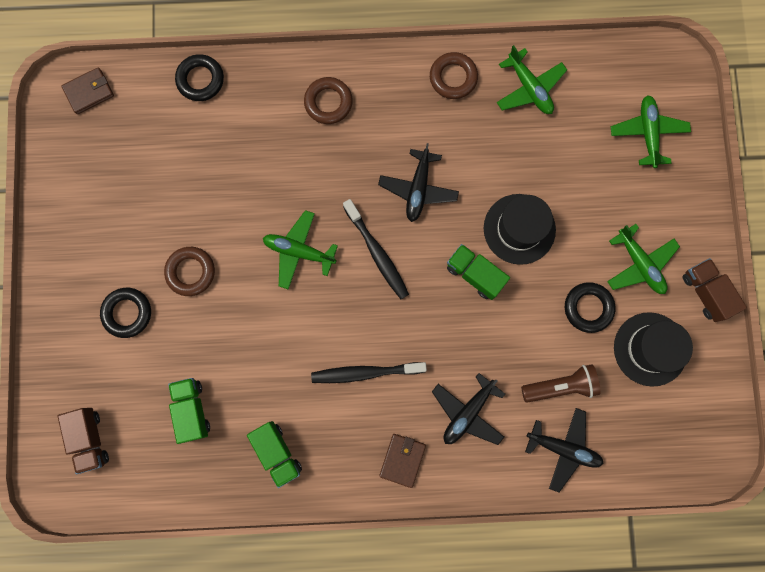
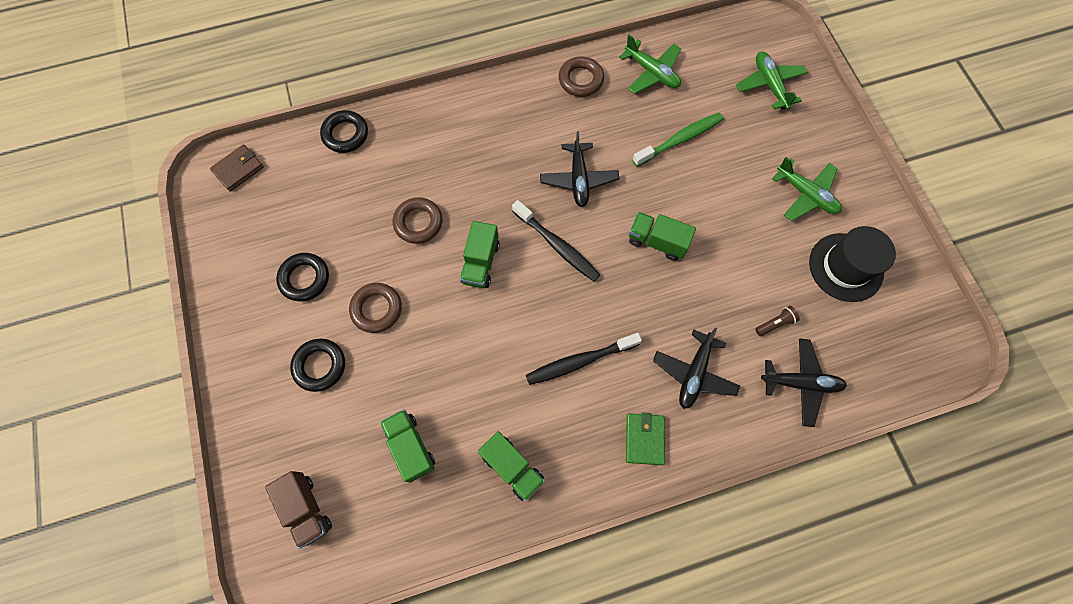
camera: 15 degrees left, 10 degrees down
green plane [263,210,338,289] -> green truck [460,221,500,288]
brown ring [304,77,353,124] -> brown ring moved to [393,197,443,244]
brown wallet [379,434,426,488] -> green wallet [626,412,665,465]
black hat [484,194,556,265] -> none
brown flashlight [521,364,601,403] -> brown flashlight [755,306,800,336], size x0.55
black ring [565,282,616,333] -> black ring moved to [276,253,329,301]
brown truck [683,258,747,322] -> none
none -> green toothbrush [632,113,724,167]

